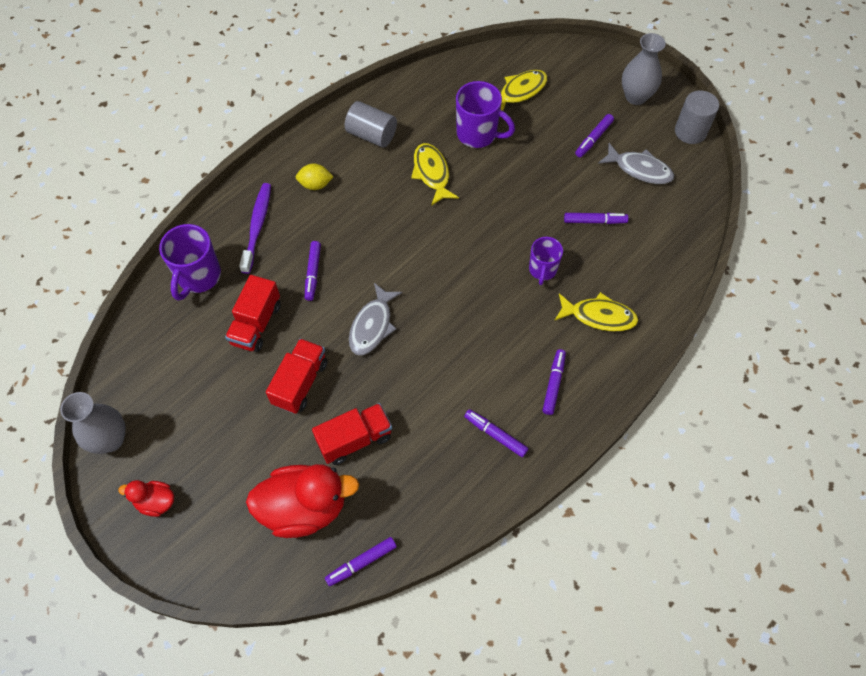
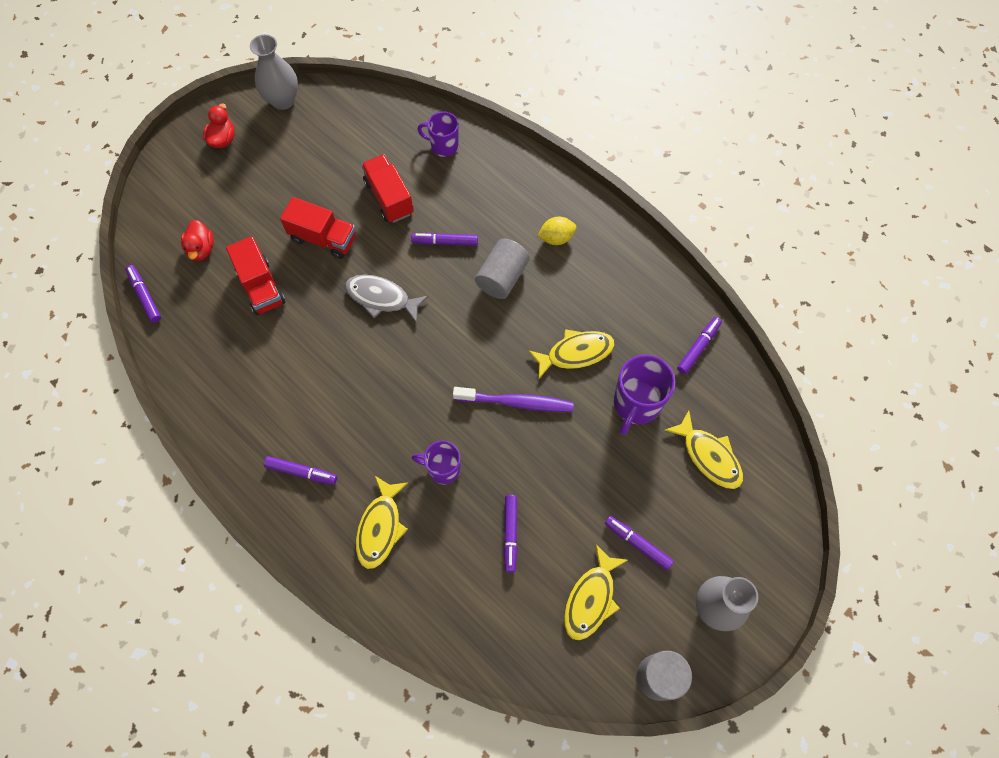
camera: 90 degrees right, 5 degrees up
purple mug [159,224,221,301] -> purple mug [417,111,459,157], size x0.65
red truck [225,275,281,352] -> red truck turned 45 degrees clockwise [361,154,413,223]
purple toothbrush [239,183,271,274] -> purple toothbrush moved to [453,387,574,412]
red duck [246,464,359,538] -> red duck [181,220,214,261], size x0.50
yellow lemon [296,164,334,190] -> yellow lemon turned 75 degrees clockwise [537,217,577,245]
grey cylinder [345,101,397,148] -> grey cylinder moved to [475,239,530,299]
purple marker [464,409,528,457] -> purple marker moved to [677,317,722,374]
grey fish [598,143,674,184] -> yellow fish [564,544,628,640]

